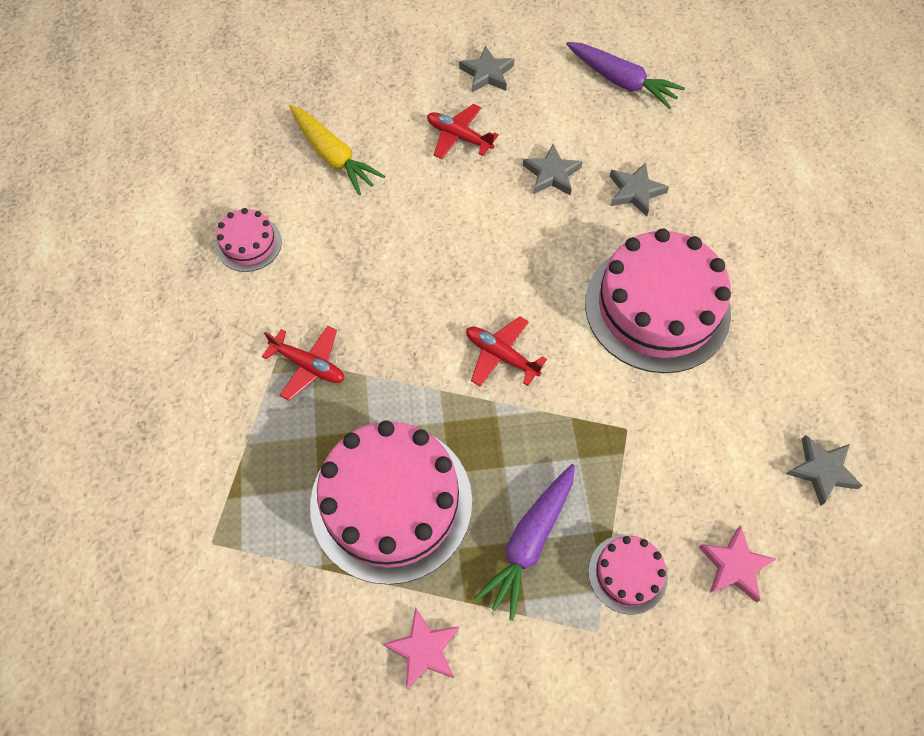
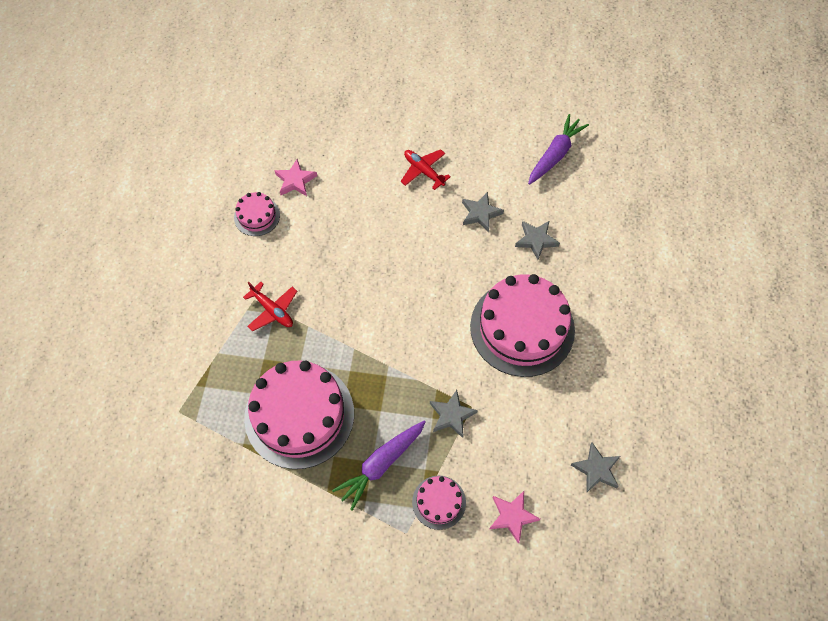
camera: 15 degrees right, 0 degrees up
yellow carrot [289,105,385,195] -> none
pink star [383,607,459,689] -> pink star moved to [274,159,317,196]
grey star [459,46,515,92] -> grey star moved to [430,390,478,438]
red plane [466,316,547,386] -> none
purple carrot [566,42,685,109] -> purple carrot turned 105 degrees counterclockwise [528,114,589,185]

